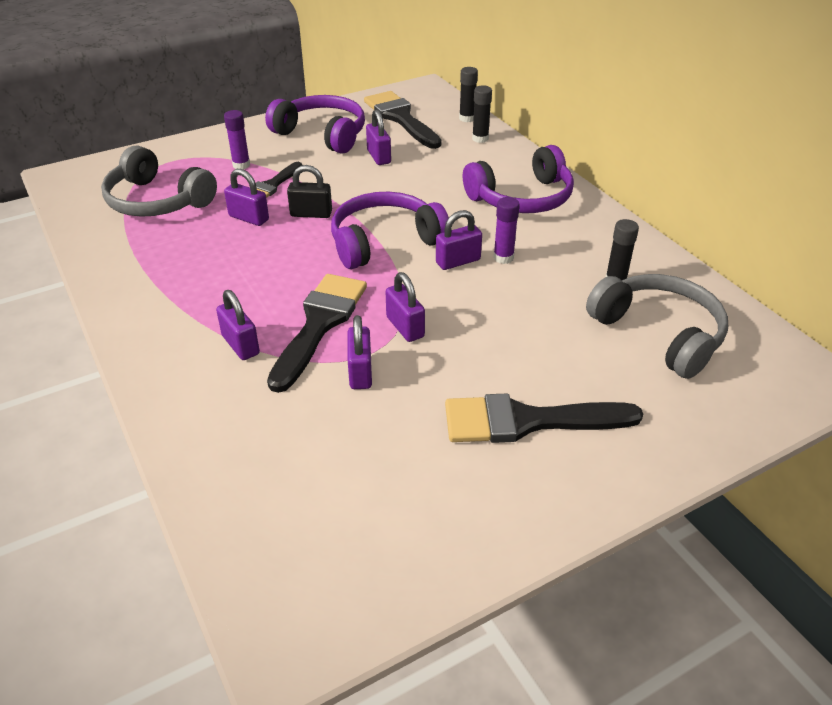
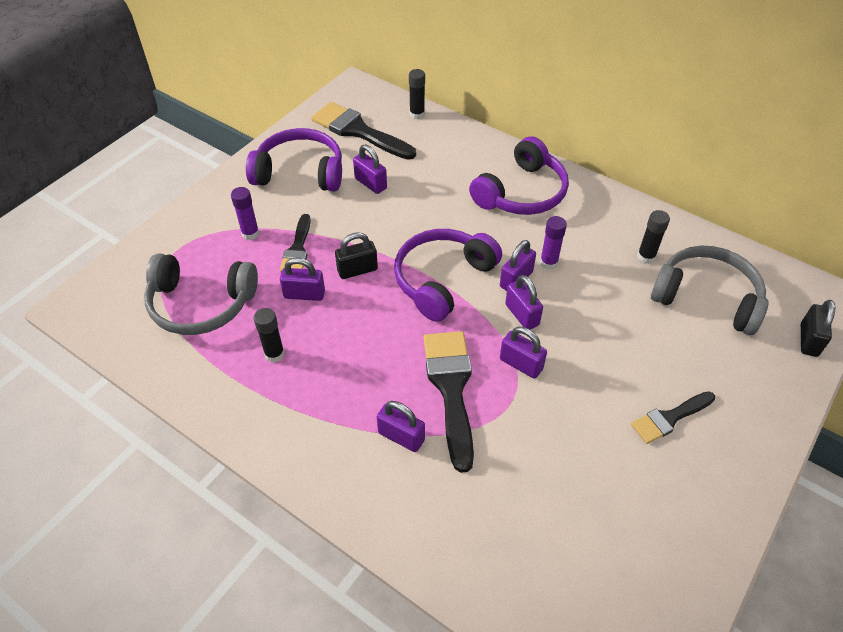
camera: 25 degrees left, 10 degrees up
purple padlock [347,315,372,389] -> purple padlock moved to [505,275,543,330]
black brush [445,393,643,443] -> black brush [631,391,715,444], size x0.59
black glue stick [472,85,492,143] -> black glue stick moved to [254,308,285,362]
none -> black padlock [801,300,835,357]

